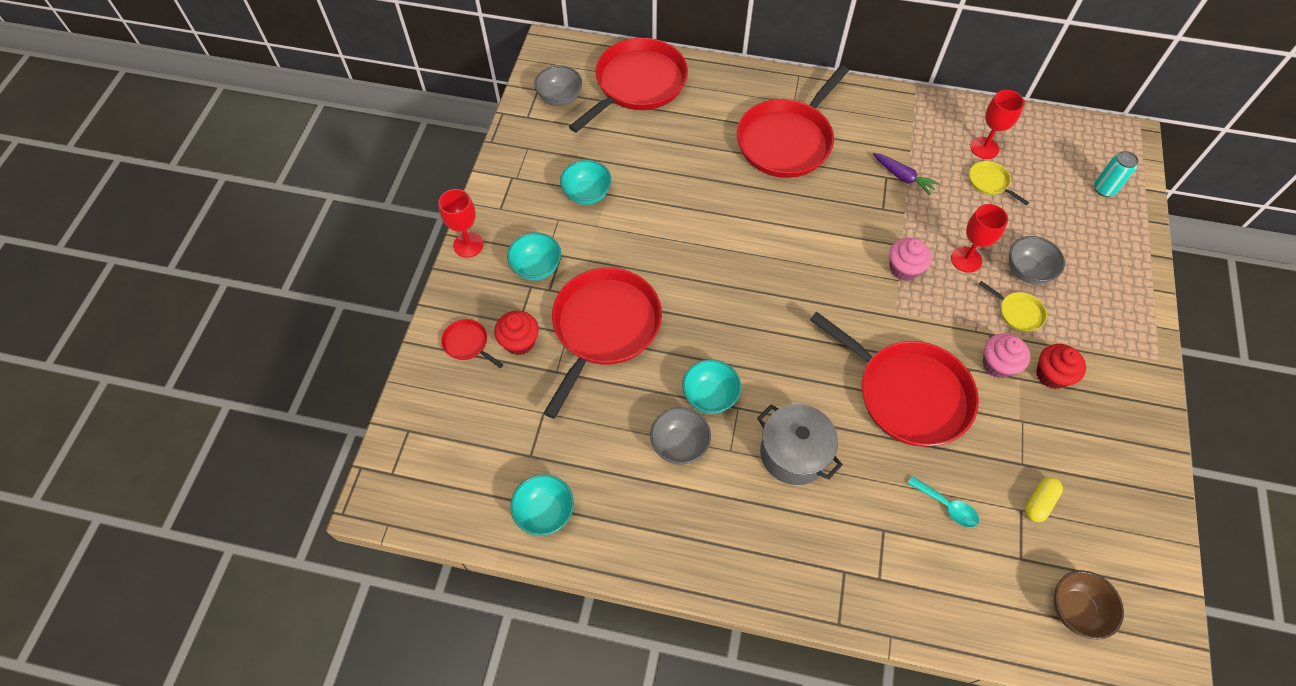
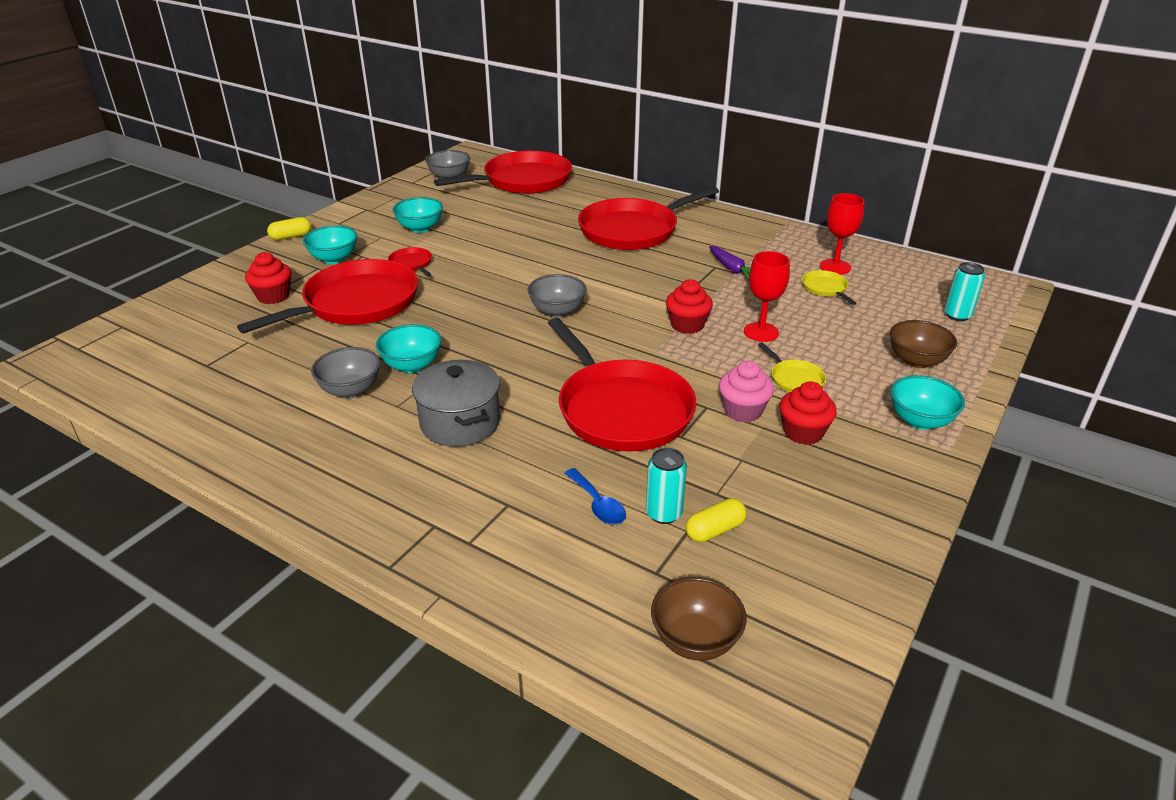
camera: 20 degrees right, 25 degrees down
red goblet [438,189,484,258] -> yellow capsule [267,217,311,240]
red pan [441,319,503,368] -> red pan moved to [388,247,432,277]
turquoise bowl [510,474,574,536] -> turquoise bowl moved to [891,375,965,430]
pink cupcake [889,238,932,281] -> red cupcake [666,279,713,334]
turquoise spoon [907,476,979,528] -> blue spoon [565,468,626,525]
grey bowl [1009,236,1065,284] -> grey bowl moved to [528,274,587,318]
none -> turquoise can [646,448,687,524]
none -> brown bowl [890,320,957,368]

